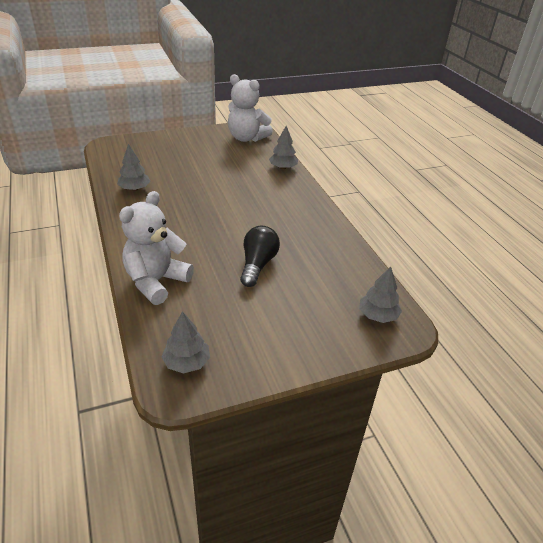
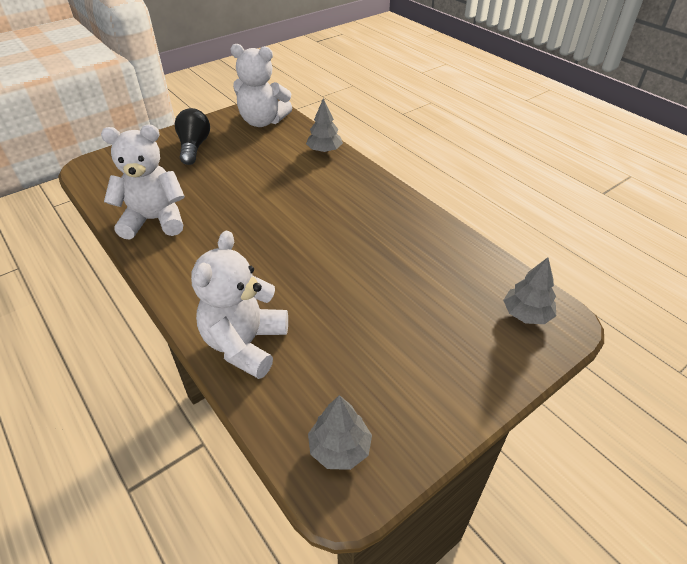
camera: 15 degrees left, 5 degrees up
grey tree [117,144,150,191] -> white teddy bear [101,125,185,239]
black light bulb [240,226,280,287] -> black light bulb moved to [175,108,210,165]

